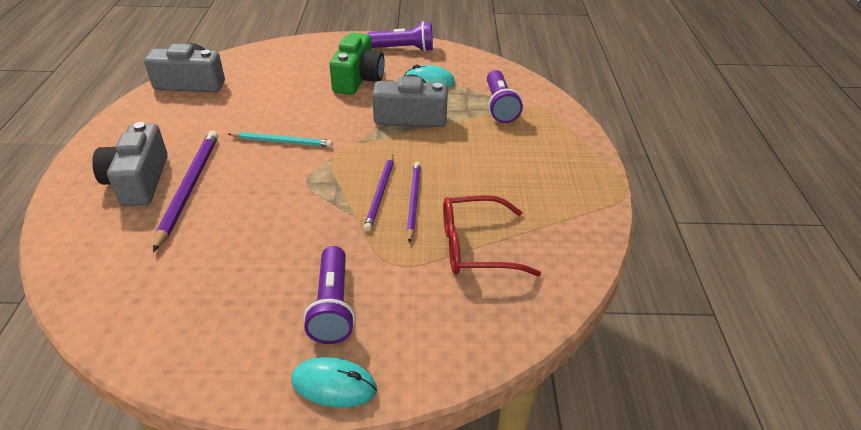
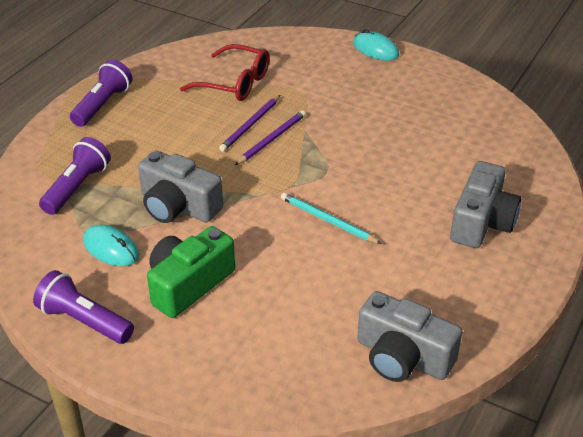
camera: 150 degrees left, 0 degrees up
purple pencil [153,130,218,252] -> none
purple flashlight [303,246,355,344] -> purple flashlight moved to [70,60,133,127]

